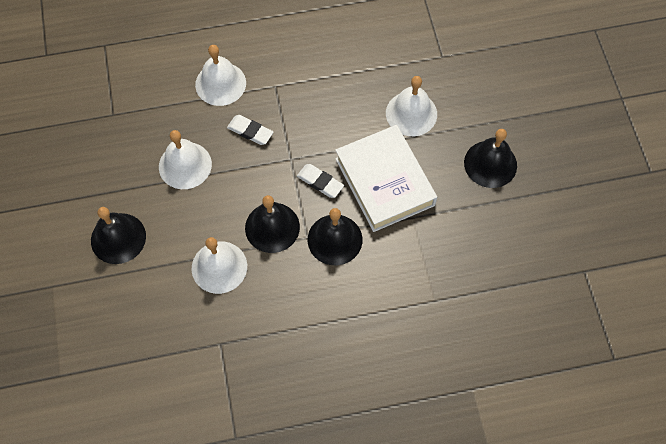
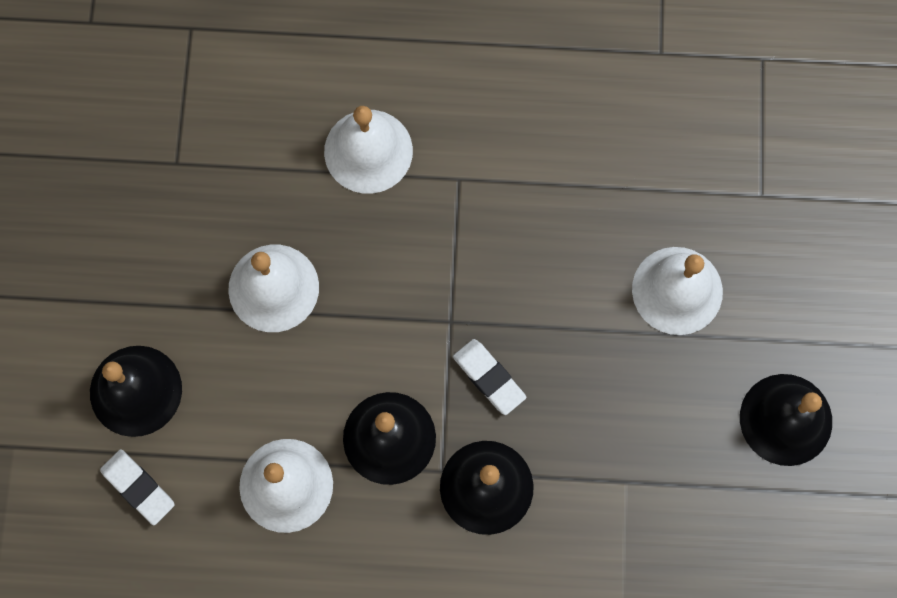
camera: 15 degrees right, 10 degrees up
white eraser [227,115,273,145] -> white eraser moved to [100,449,175,525]
white book [335,125,437,232] -> none

